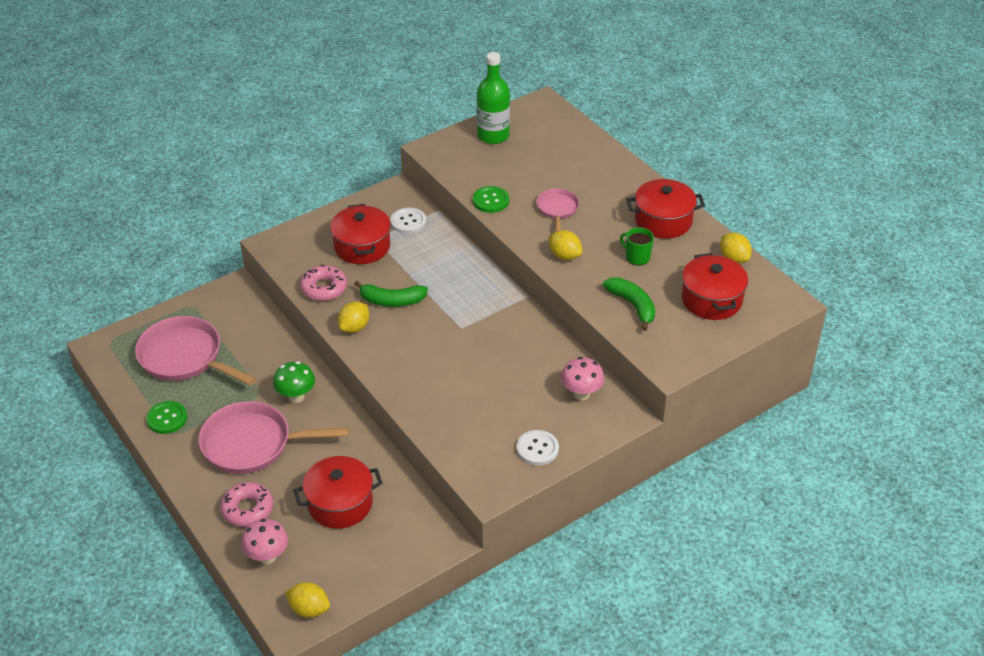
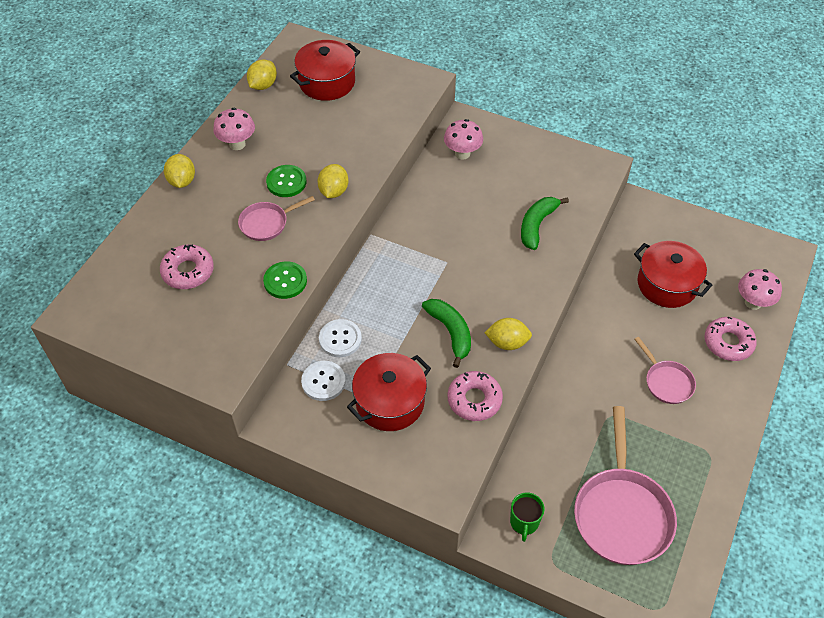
camera: 120 degrees left, 10 degrees up
green button [146,401,187,434] -> green button moved to [266,165,307,197]
pink pan [198,401,349,474] -> pink pan [634,337,696,404], size x0.53
green mushroom [273,361,315,403] -> none
yellow lemon [285,582,330,618] -> yellow lemon moved to [164,154,195,188]
green bottle [477,52,510,144] -> none
white button [517,430,559,465] -> white button moved to [319,319,362,357]
green banana [603,277,655,331] -> green banana moved to [521,197,569,250]
green mug [620,228,654,266] -> green mug moved to [510,492,545,542]
red pot [626,179,705,239] -> pink mushroom [213,108,255,150]
none -> pink donut [160,244,214,289]

